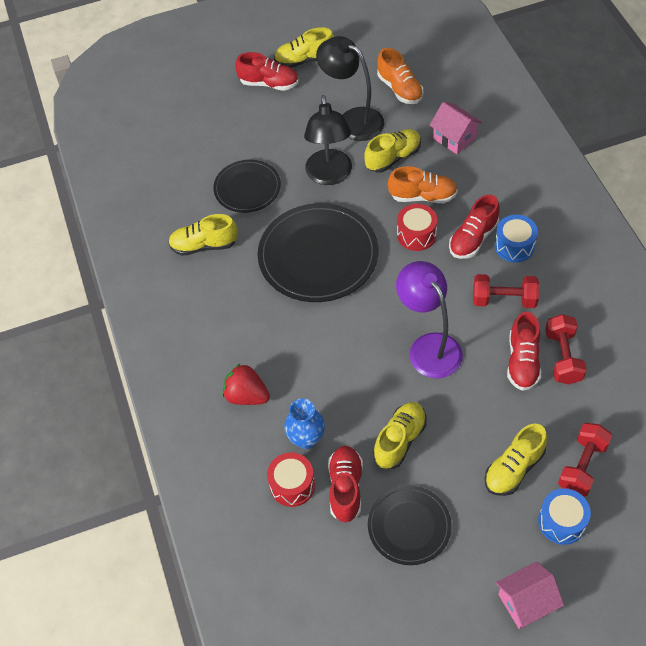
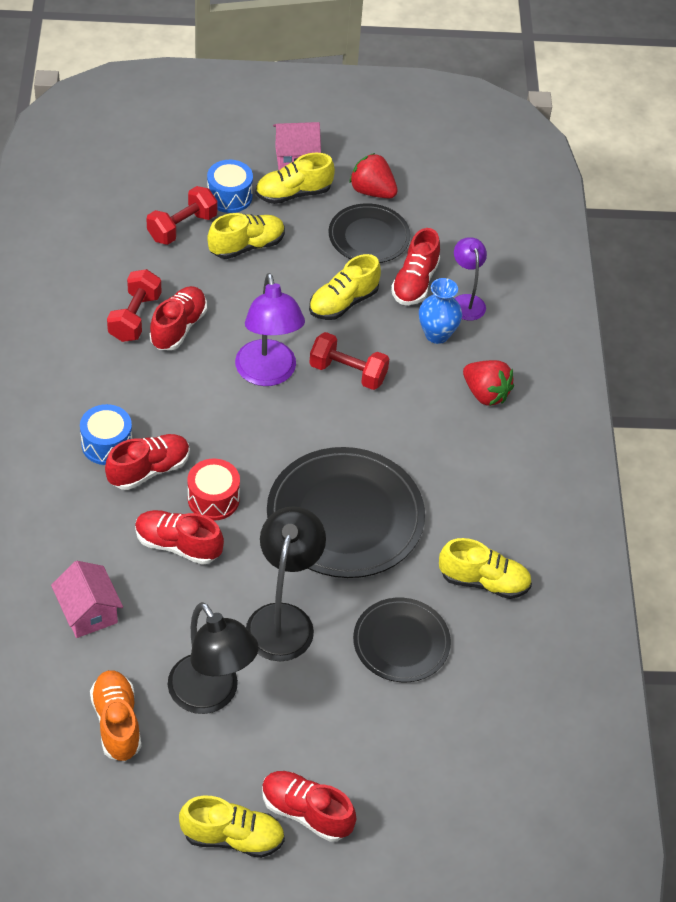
camera: 170 degrees left, 5 degrees down
red drum [267,453,315,507] -> purple lamp [454,237,487,321]
yellow shoe [364,129,421,173] -> yellow shoe moved to [256,153,335,204]
orange shoe [388,166,458,203] -> red shoe [135,510,224,565]
red dumbbell [473,274,539,308] -> red dumbbell moved to [309,332,389,390]
none -> red strawberry [349,153,398,199]

